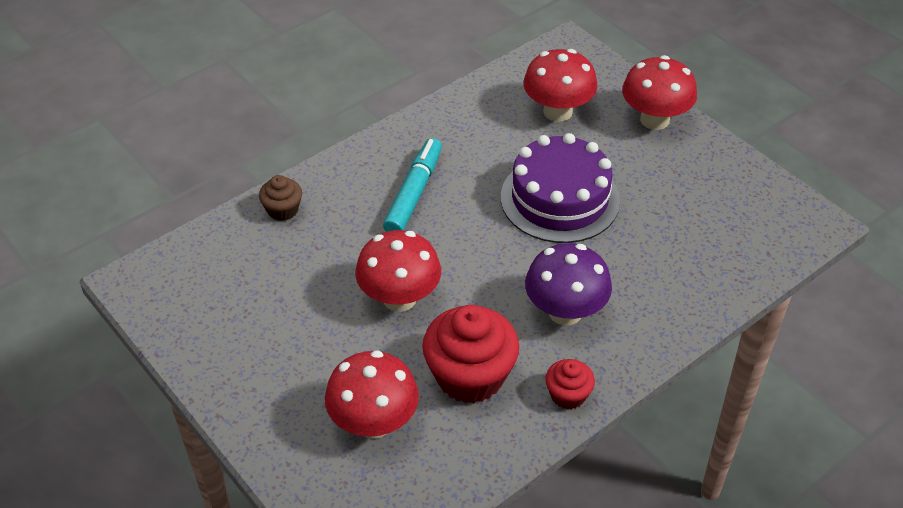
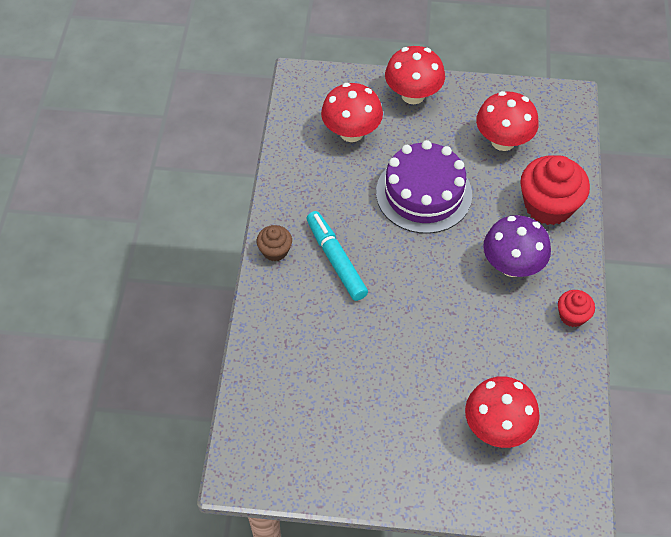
camera: 45 degrees left, 10 degrees up
brown cupcake [259,175,302,221] -> brown cupcake moved to [257,225,292,261]
red mushroom [355,230,441,312] -> red mushroom moved to [476,91,539,151]
red cupcake [422,305,519,403] -> red cupcake moved to [520,155,590,225]

